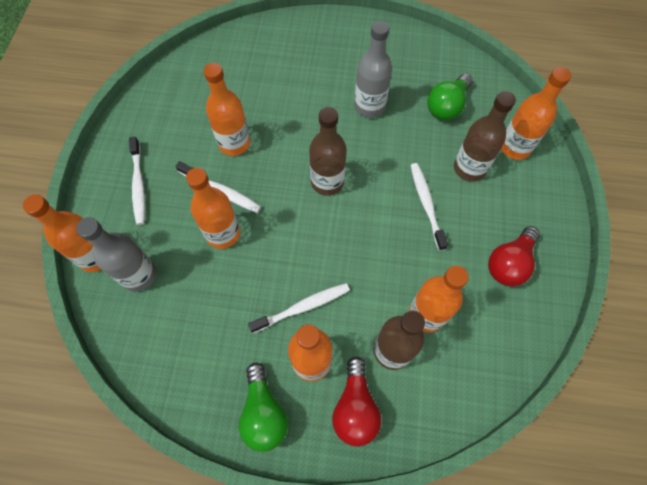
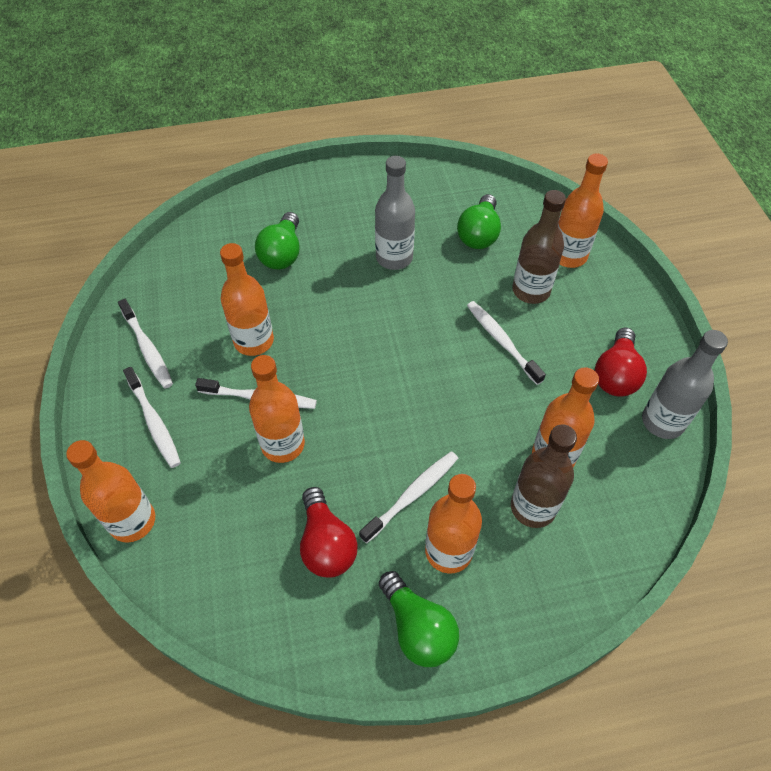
camera: 20 degrees left, 10 degrees down
grey bottle [76,217,156,292] -> grey bottle moved to [642,330,728,439]
brown bottle [309,107,347,196] -> none
red light bulb [332,357,381,446] -> red light bulb moved to [300,487,357,578]
none -> white toothbrush [118,299,173,388]
none -> green light bulb [255,212,300,269]

